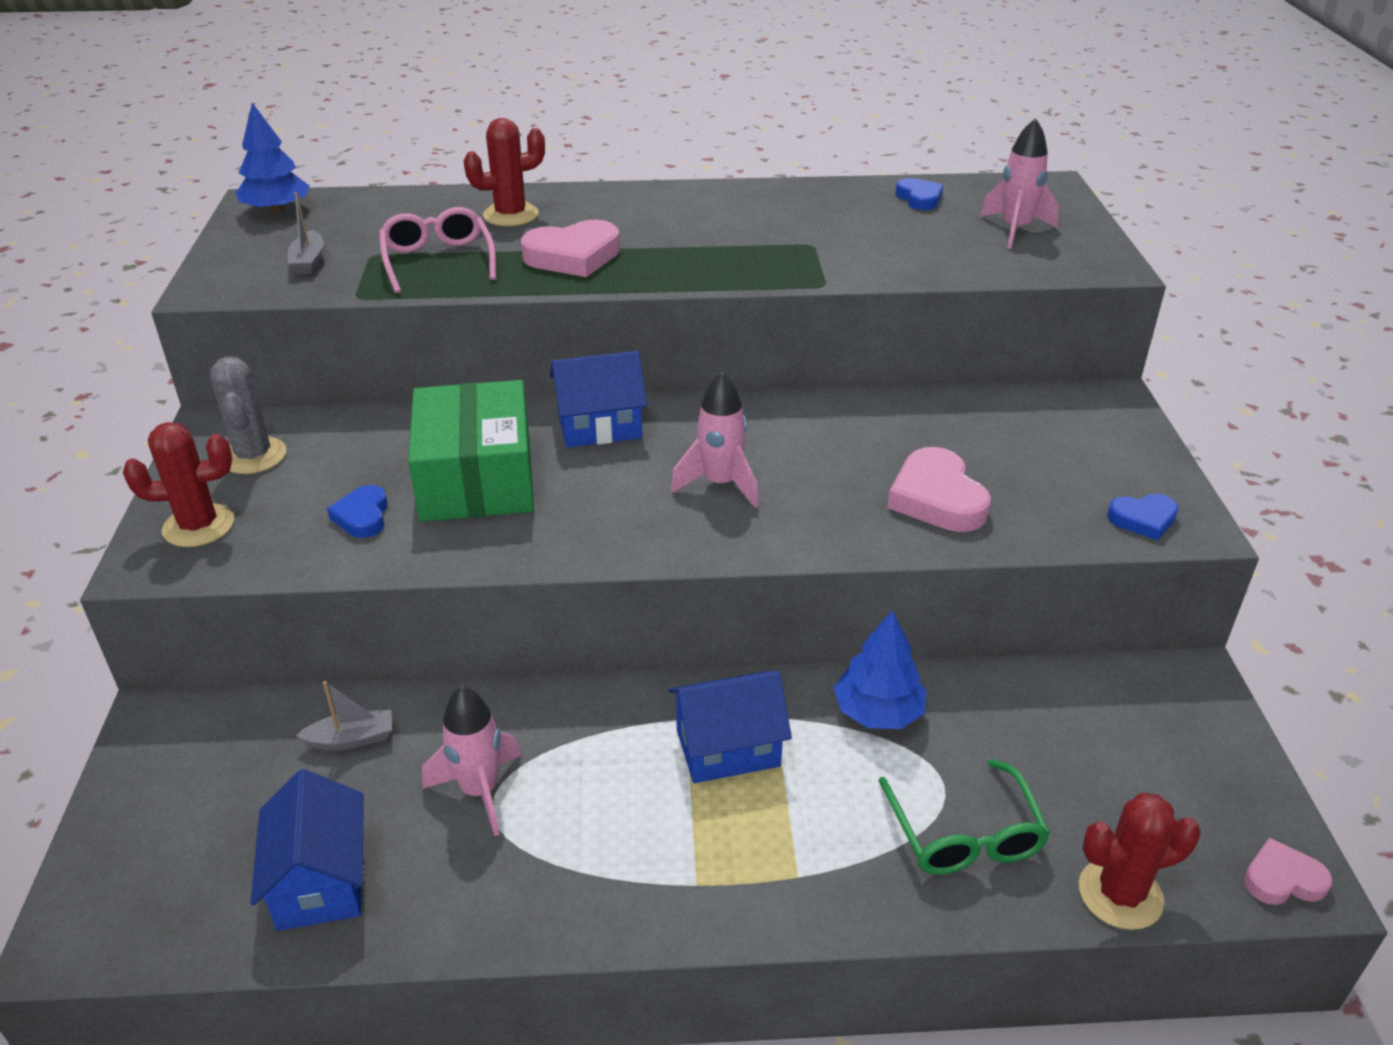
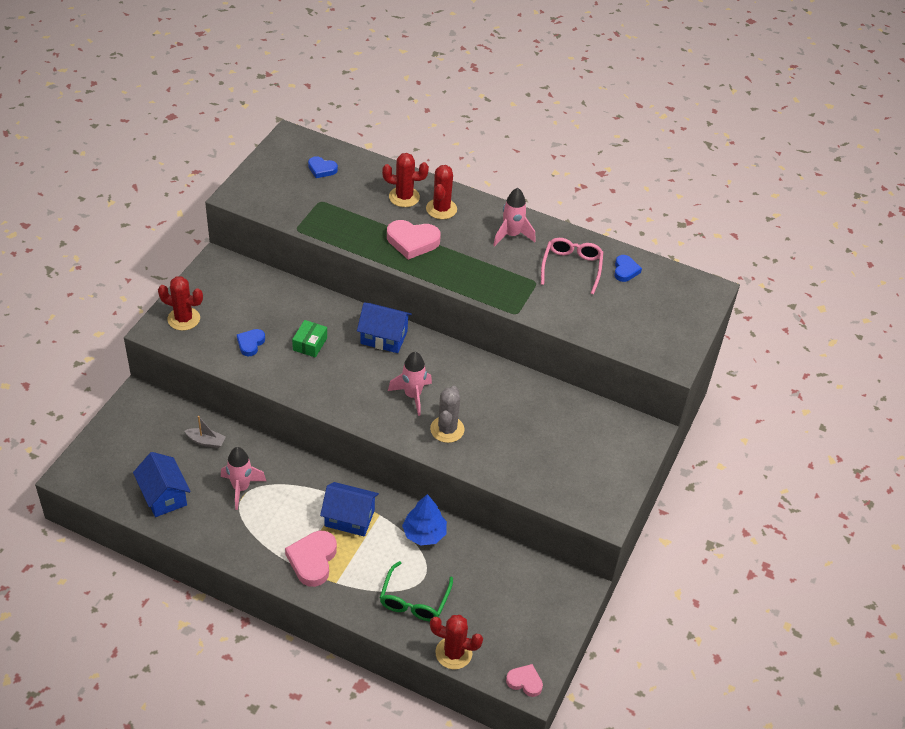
camera: 25 degrees right, 10 degrees up
grey cactus [210,357,286,474] -> grey cactus moved to [430,386,465,443]
blue tree [236,103,310,214] -> none
blue house [251,769,364,931] -> blue house turned 45 degrees counterclockwise [133,452,190,517]
grey boat [288,192,324,274] -> none
pink glasses [379,207,496,293] -> pink glasses moved to [541,238,603,294]
green box [408,380,534,522] -> green box [292,320,327,358], size x0.46
pink heart [887,447,991,532] -> pink heart moved to [285,531,337,587]
pink rocket [980,118,1059,249] -> pink rocket moved to [493,188,536,246]
blue heart [1107,494,1179,540] -> blue heart moved to [308,156,338,178]
none -> red cactus [426,165,457,219]

